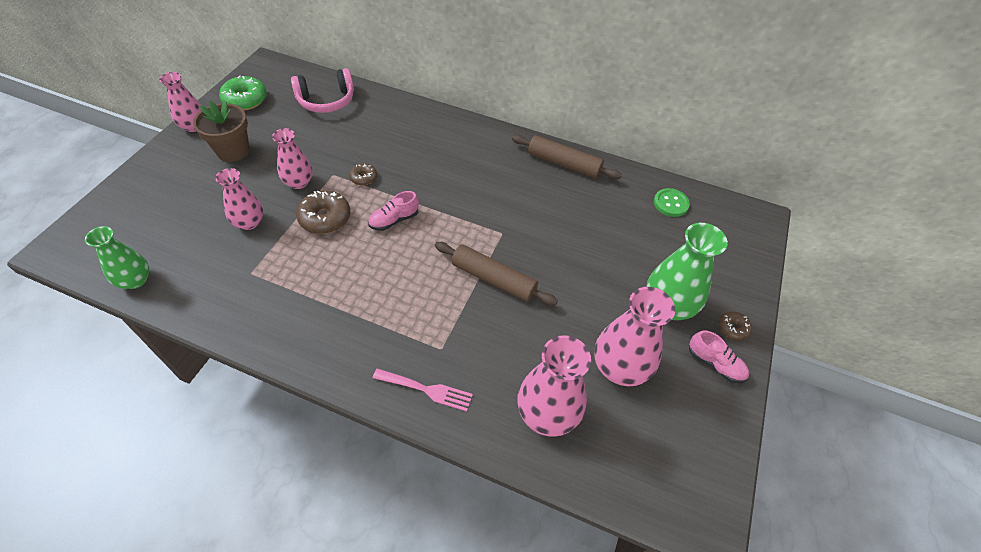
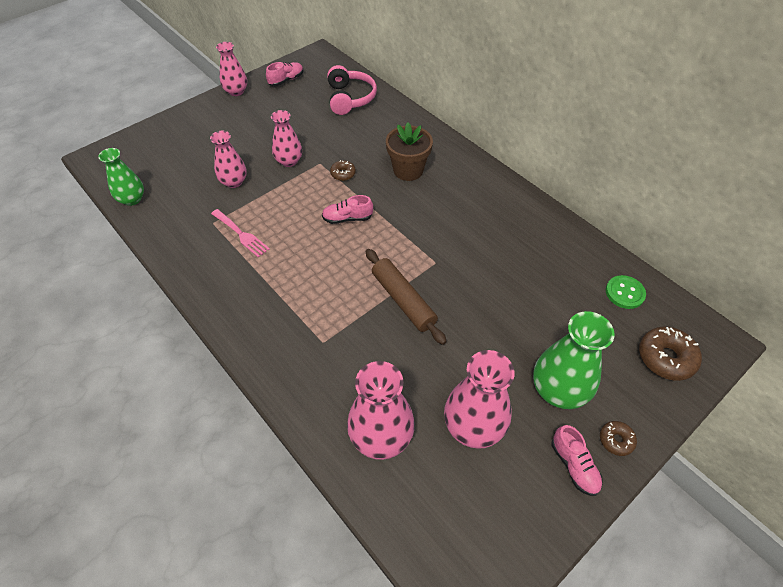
camera: 30 degrees right, 0 degrees up
brown flower pot [193,100,250,162] -> brown flower pot moved to [386,122,433,181]
green donut [219,75,267,110] -> pink shoe [266,62,303,86]
pink headphones [291,68,354,113] -> pink headphones turned 105 degrees counterclockwise [327,65,377,115]
brown donut [296,190,350,234] -> brown donut moved to [639,326,702,381]
pink fork [373,368,473,412] -> pink fork moved to [211,209,270,257]
brown rolling pin [512,135,622,179] -> none

